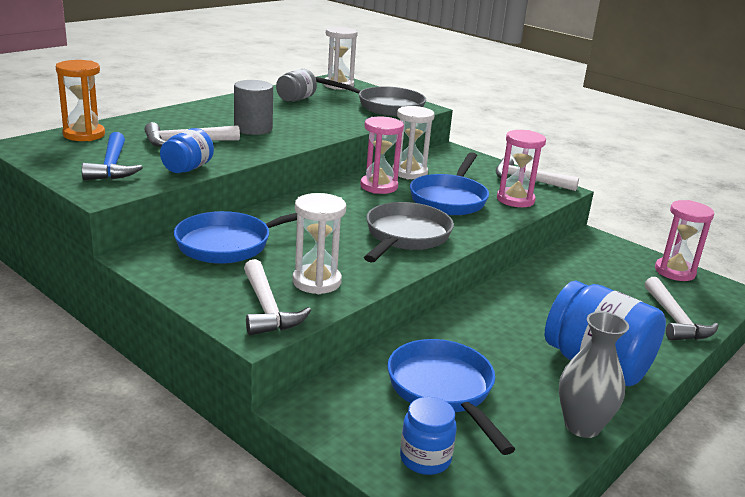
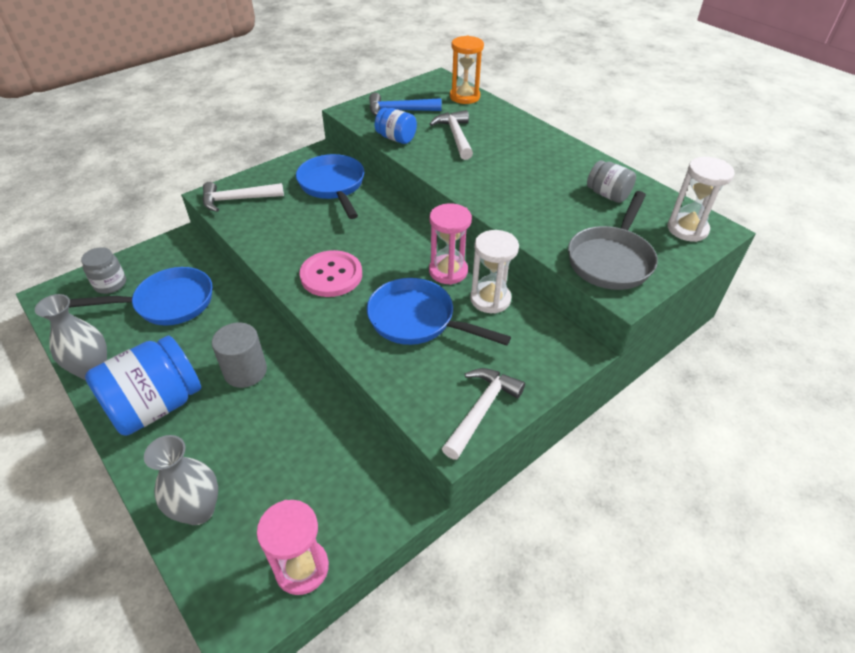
camera: 100 degrees right, 20 degrees up
grey cylinder [234,80,273,135] -> grey cylinder moved to [212,322,267,388]
white hourglass [292,193,346,294] -> none
grey pan [364,202,454,262] -> pink button [299,250,362,297]
blue jar [400,397,457,475] -> grey jar [81,247,126,294]
pink hourglass [497,130,546,207] -> none
white hammer [645,277,718,341] -> grey vase [144,435,218,525]

